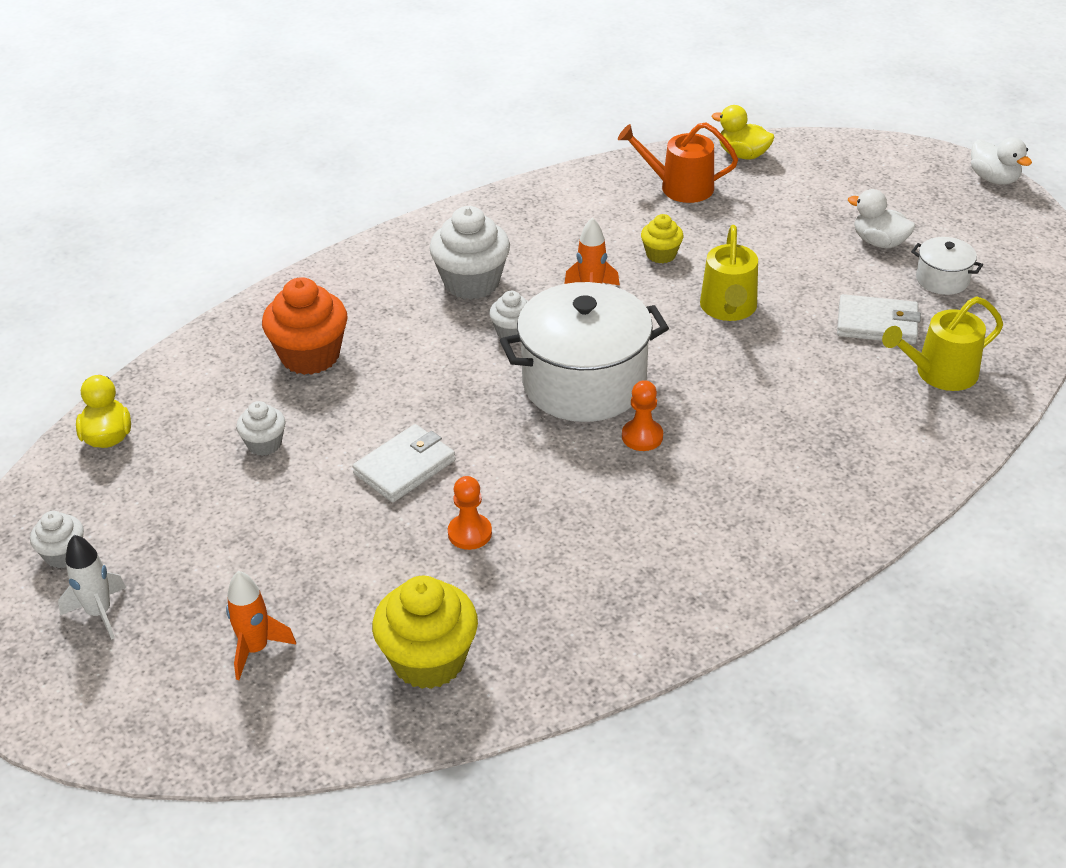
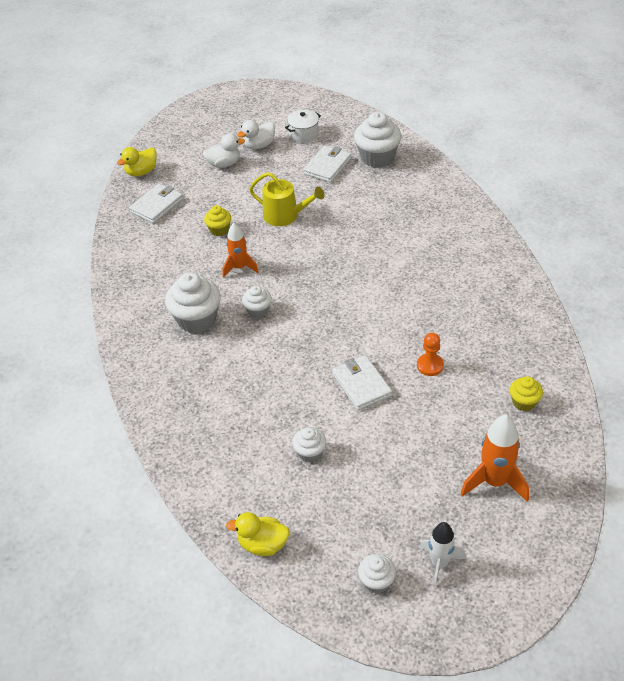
camera: 70 degrees left, 5 degrees up
orange rocket [226,571,296,680] -> orange rocket [461,415,529,502], size x1.50
orange cupcake [262,277,348,375] -> none
yellow cupcake [372,576,478,689] -> yellow cupcake [510,376,543,411], size x0.54
white pot [500,282,669,422] -> none
orange watering can [618,123,738,203] -> white wallet [129,184,183,223]
orange pawn [622,380,663,451] -> none
yellow watering can [882,297,1003,391] -> white cupcake [354,112,401,167]
white duck [971,137,1032,185] -> white duck moved to [203,133,245,168]

